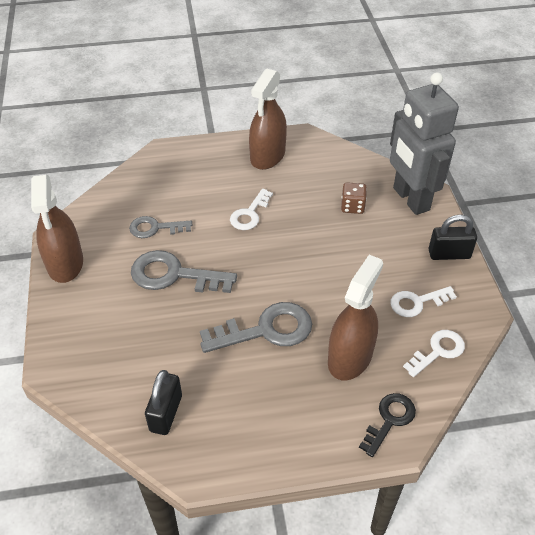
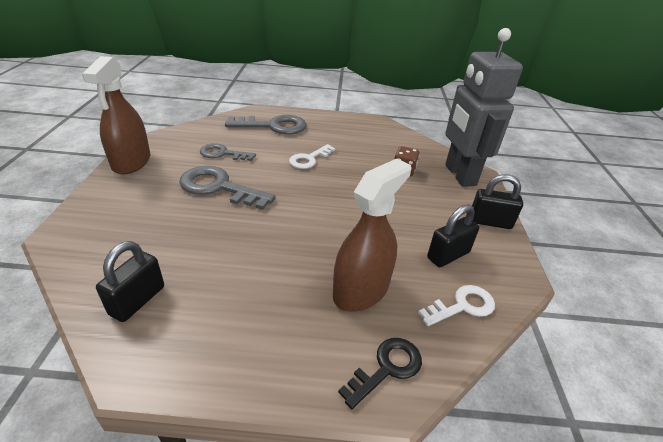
camera: 10 degrees right, 10 degrees down
grey key [200,302,312,353] -> grey key moved to [225,115,307,134]
brown spray bottle [249,68,287,170] -> none
white key [390,286,457,317] -> black padlock [427,204,479,267]

